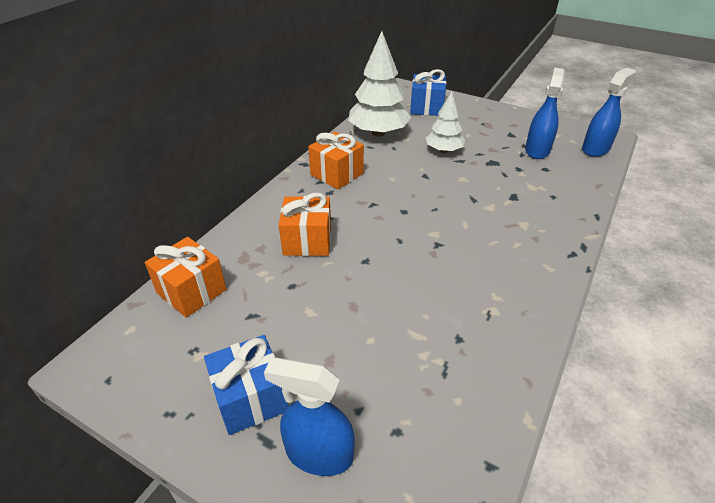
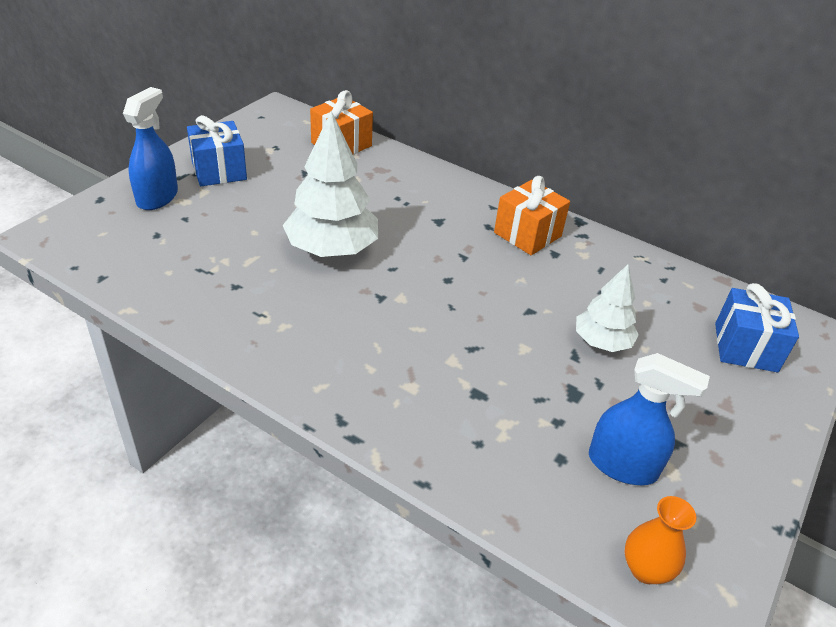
camera: 90 degrees right, 0 degrees up
orange gift [279,193,331,256] -> none
white tree [348,31,411,137] -> white tree moved to [283,111,378,257]
blue spray bottle [582,68,636,157] -> orange vase [624,496,696,584]

